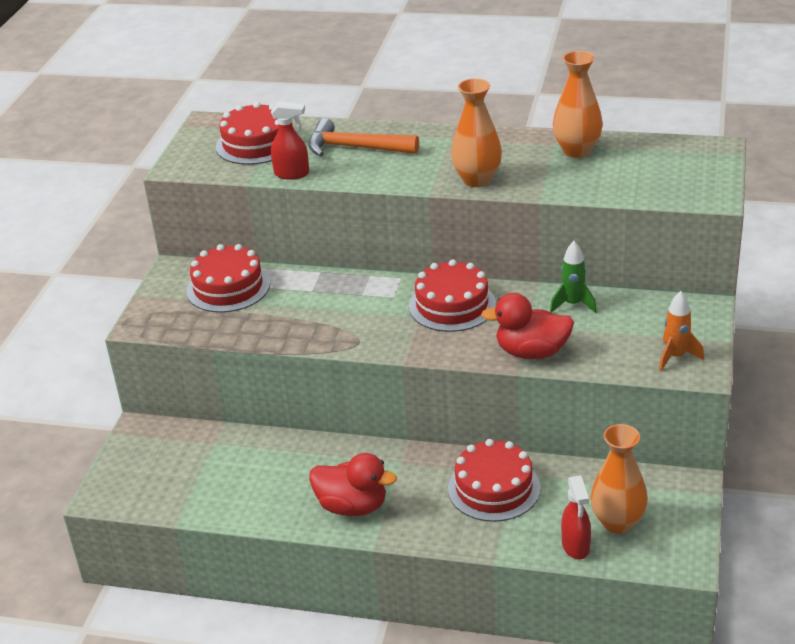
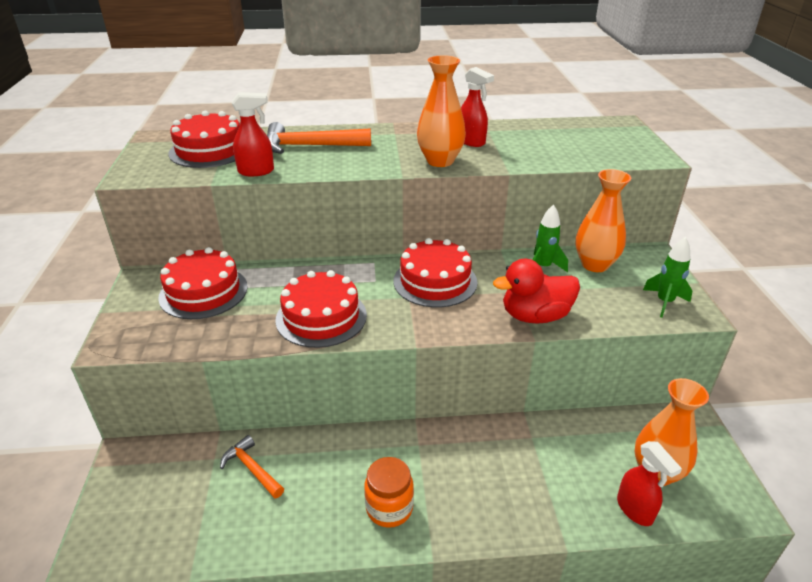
camera: 20 degrees left, 0 degrees up
red duck [309,453,397,516] -> orange jar [364,457,414,528]
red cake [448,439,541,522] -> red cake moved to [275,270,367,348]
orange vase [553,51,603,158] -> orange vase moved to [576,169,631,272]
orange rocket [659,291,704,371] -> green rocket [643,237,692,317]
none -> orange hammer [220,435,284,498]
none -> red spray bottle [461,67,494,147]

